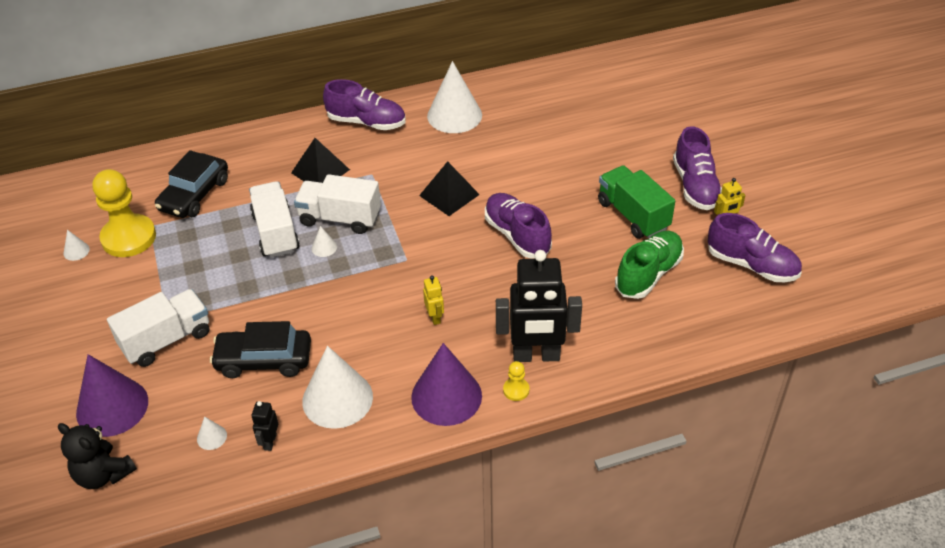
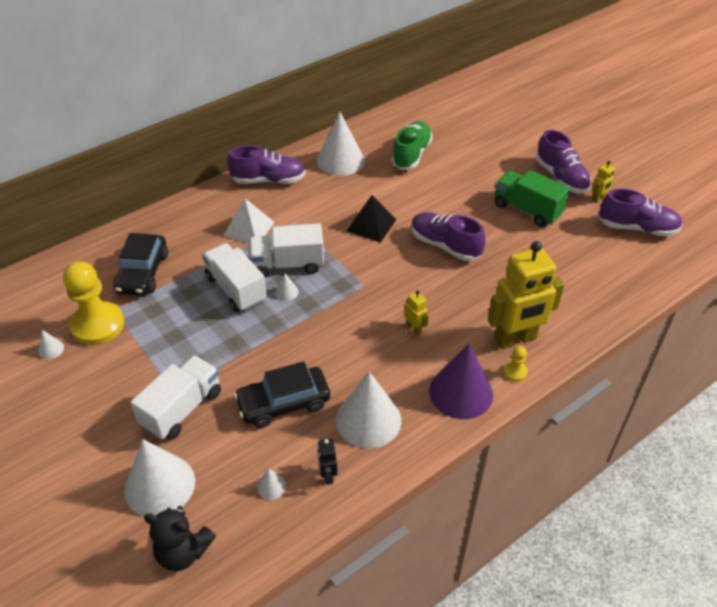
camera: 20 degrees left, 0 degrees up
purple cone [76,354,148,437] -> white cone [124,439,195,516]
black pyramid [291,138,350,183] -> white pyramid [223,198,275,243]
black robot [496,250,582,362] -> yellow robot [488,241,565,349]
green shoe [615,231,684,299] -> green shoe moved to [391,121,433,170]

